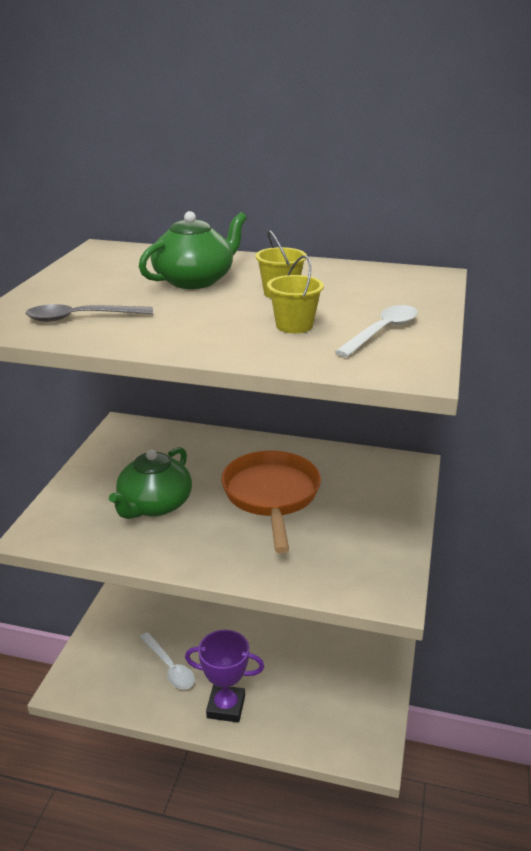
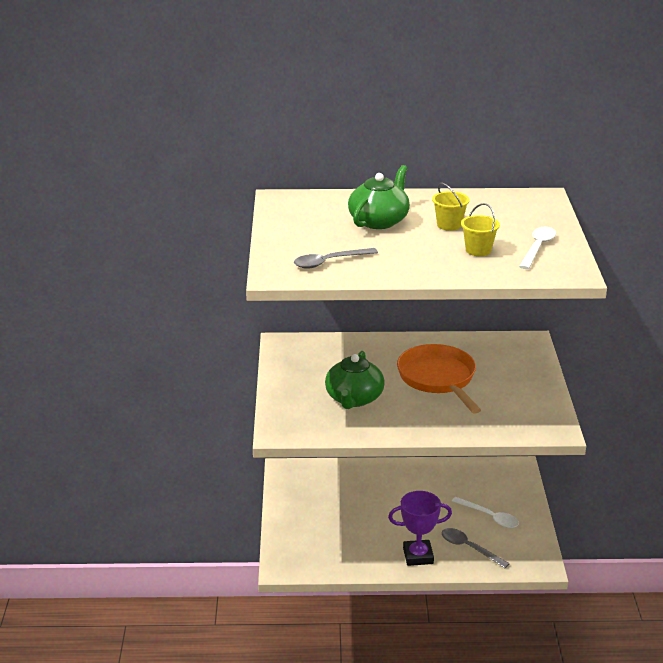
camera: 15 degrees left, 0 degrees up
white spoon [140,632,195,689] -> white spoon moved to [452,497,519,528]
none -> grey spoon [442,528,510,568]

